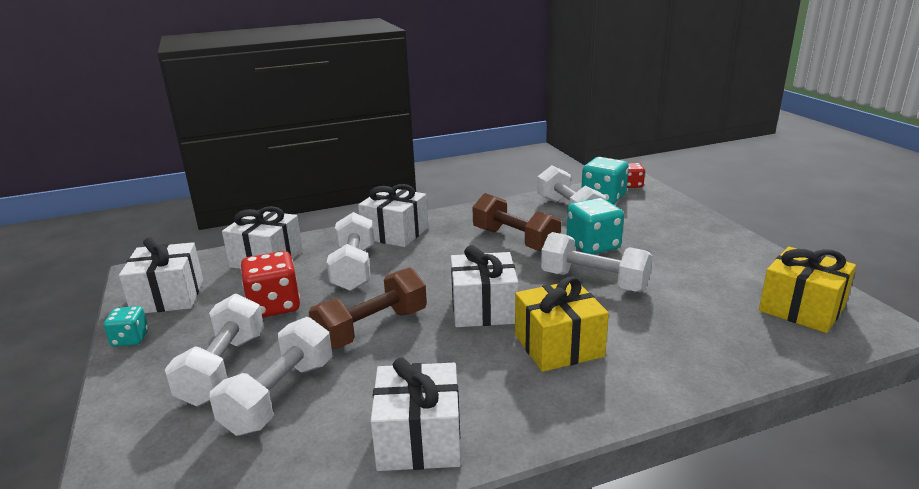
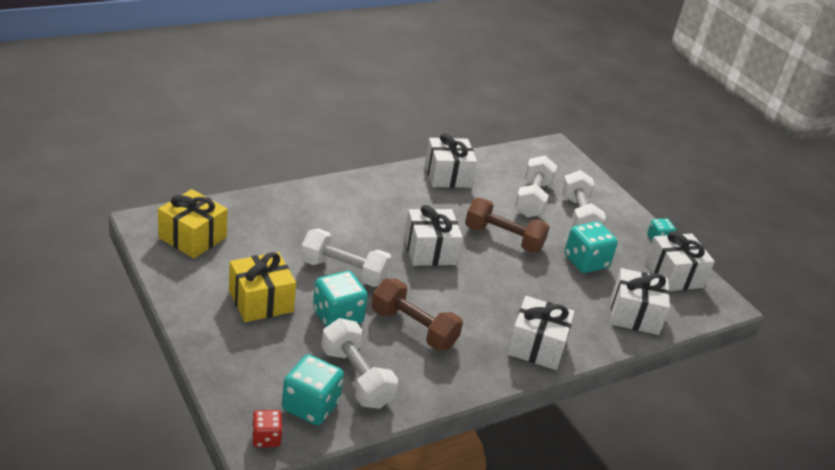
camera: 165 degrees right, 10 degrees up
red dice [241,251,300,318] -> turquoise dice [564,222,618,273]
brown dumbbell [309,267,427,349] -> brown dumbbell turned 75 degrees clockwise [465,198,550,253]
white dumbbell [327,212,374,291] -> none
yellow gift [515,276,609,372] -> yellow gift moved to [229,252,296,322]

